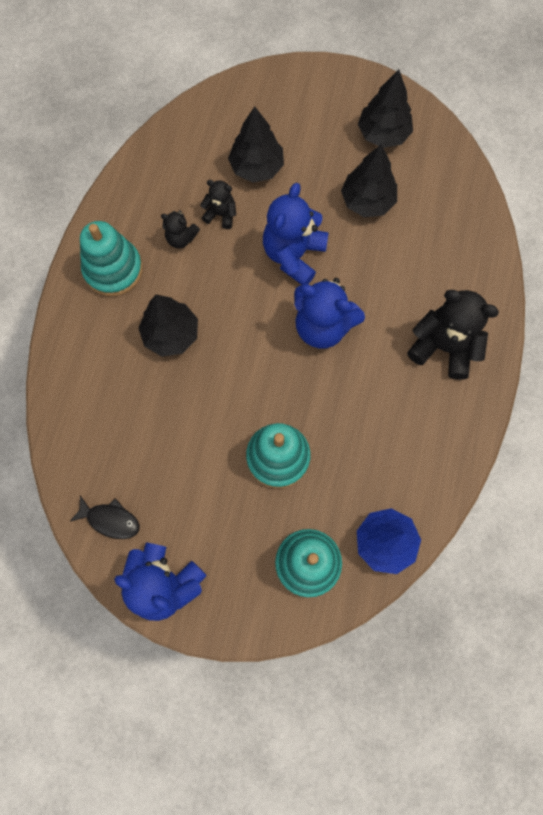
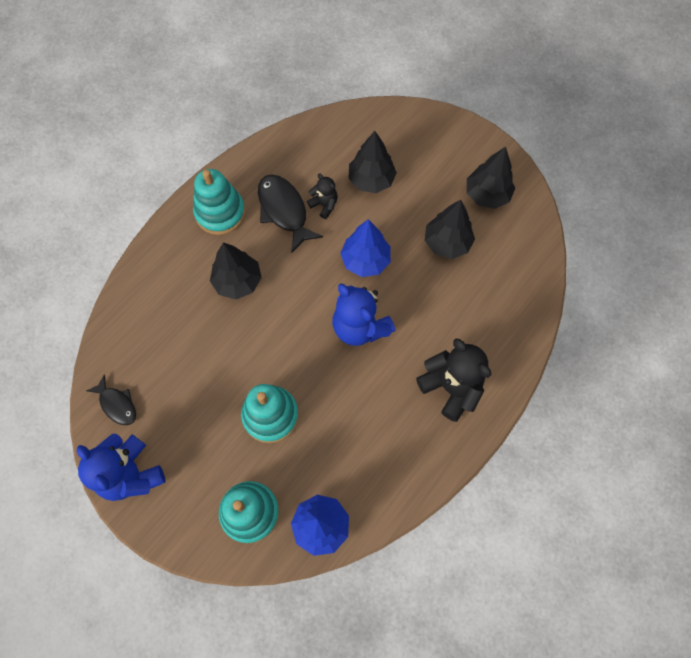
camera: 25 degrees right, 5 degrees down
black teddy bear [161,210,200,248] -> black fish [258,174,323,253]
blue teddy bear [263,183,329,285] -> blue tree [340,219,391,277]

